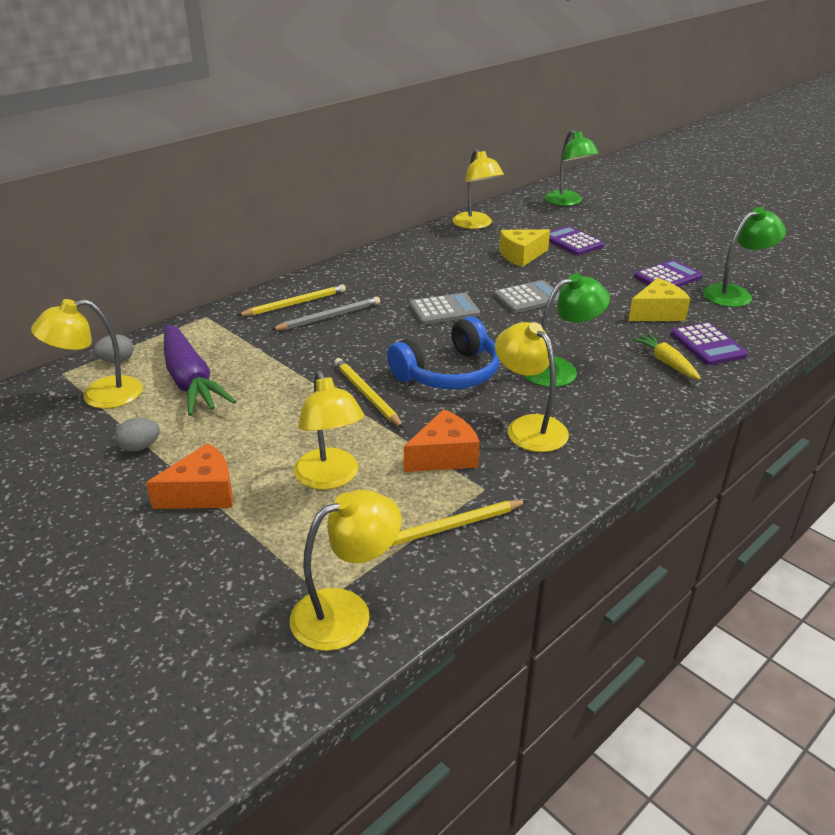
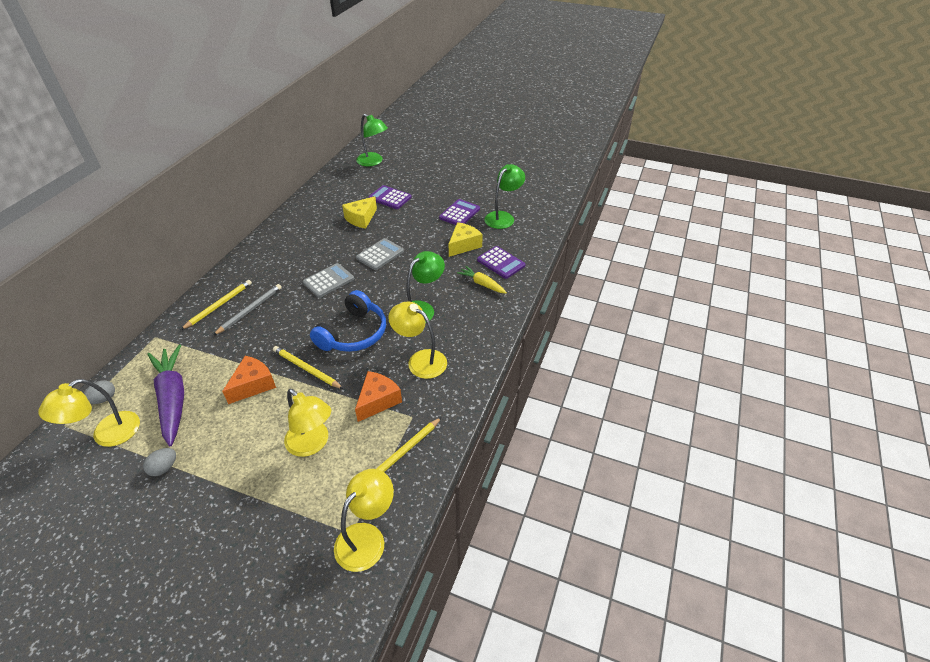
camera: 25 degrees left, 10 degrees up
orange cheese [146,443,233,509] -> orange cheese moved to [222,356,276,404]
purple carrot [164,324,236,416] -> purple carrot turned 150 degrees counterclockwise [147,345,184,446]
yellow lamp [452,149,504,229] -> none

